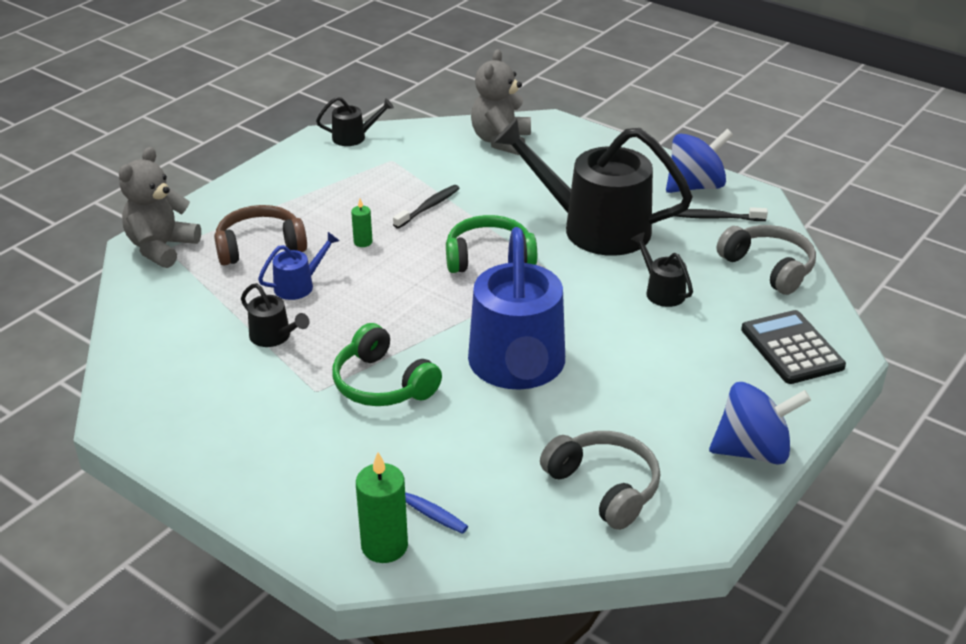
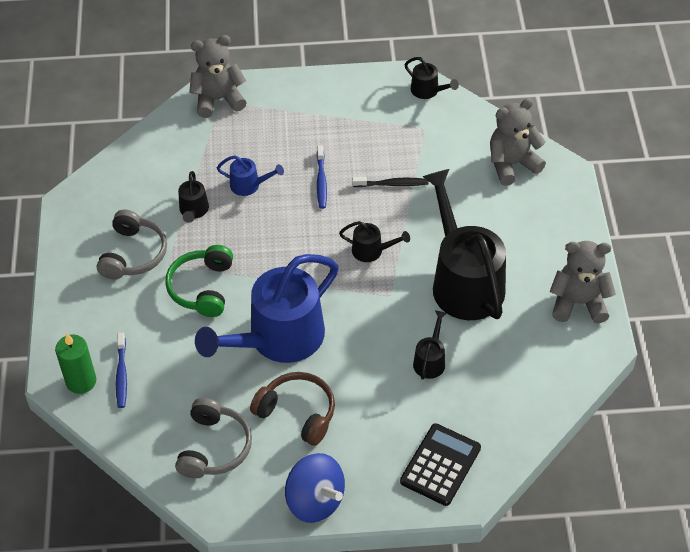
camera: 50 degrees right, 15 degrees up
brown headphones [214,205,307,266] -> brown headphones moved to [250,372,335,446]
green candle [351,199,373,247] -> blue toothbrush [317,145,327,209]
green headphones [446,215,537,273] -> black watering can [339,221,410,262]
blue spinning top [666,129,733,193] -> grey teddy bear [550,241,616,324]
black toothbrush [676,207,768,221] -> none
grey headphones [717,225,816,295] -> grey headphones moved to [97,209,167,279]

